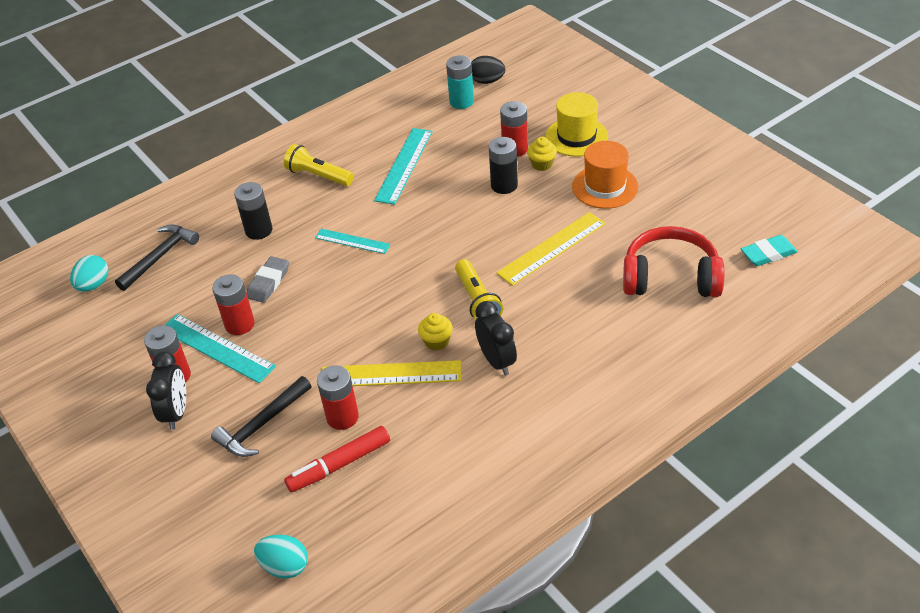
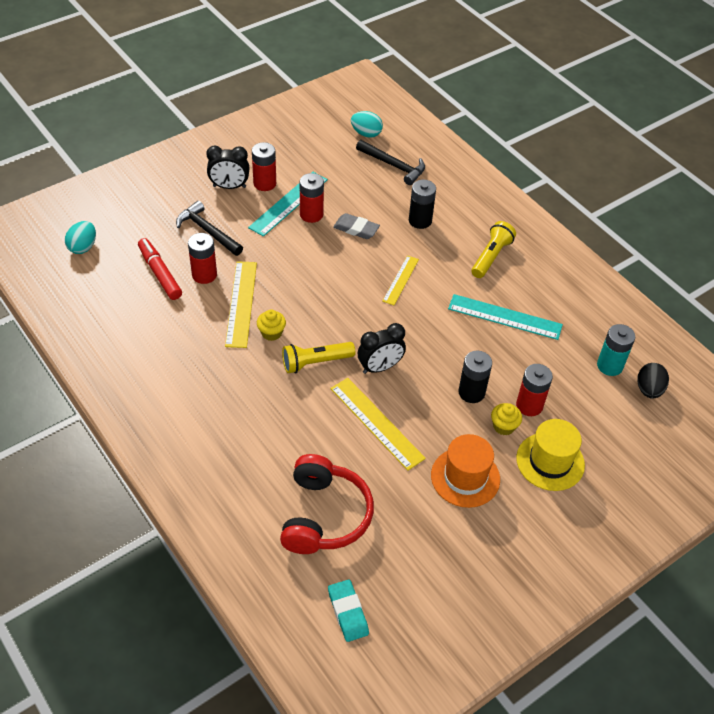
camera: 85 degrees right, 5 degrees up
turquoise ruler [315,228,391,254] -> yellow ruler [382,255,419,305]
black clock [475,301,517,375] -> black clock moved to [358,323,406,374]

